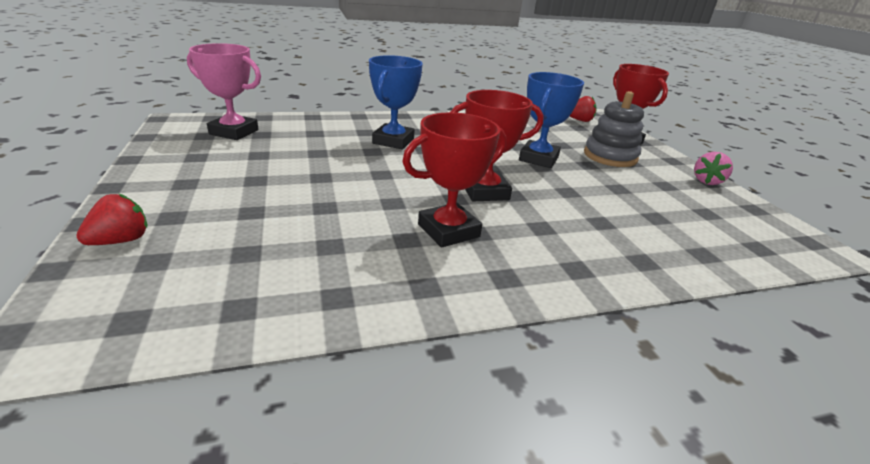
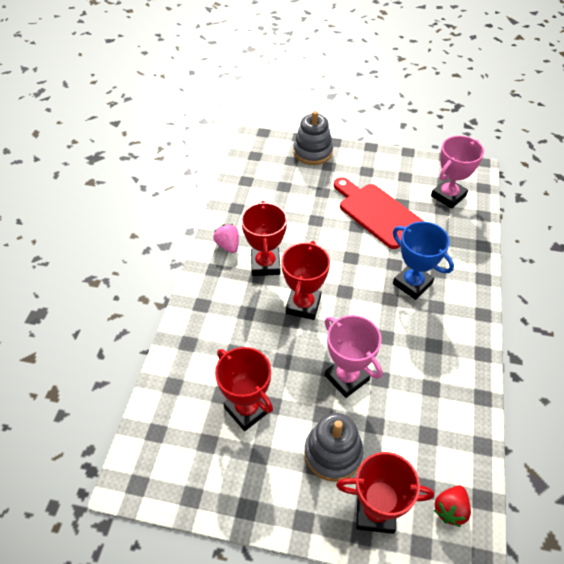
camera: 120 degrees right, 20 degrees up
red strawberry [76,193,147,245] -> grey stacking toy [293,111,333,165]
blue trophy [519,72,584,168] -> pink trophy [325,315,382,398]
pink strawberry [694,152,733,185] -> pink strawberry moved to [213,224,239,253]
none -> red trophy [215,347,273,431]
none -> red cutting board [334,177,423,249]

